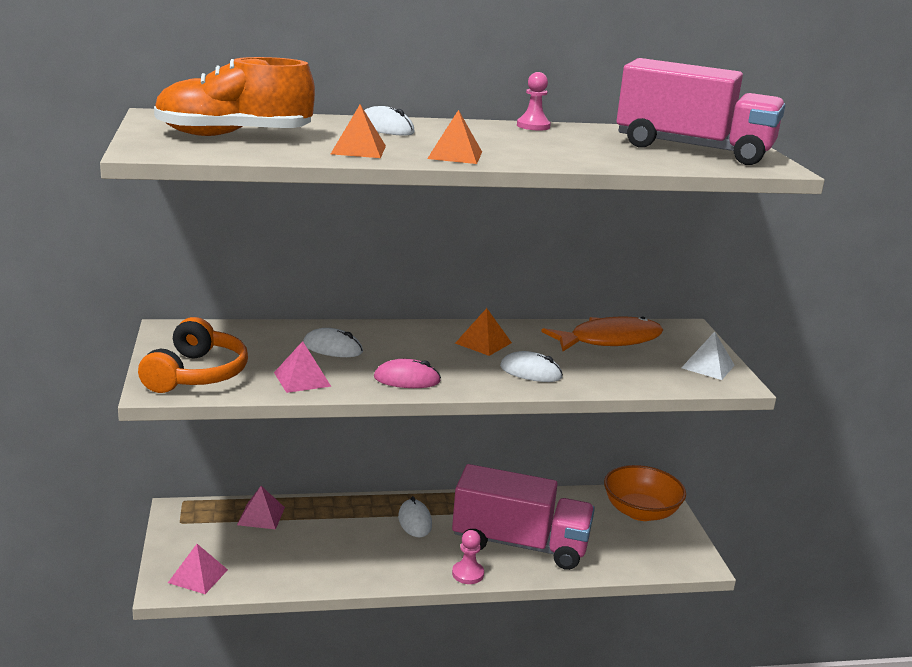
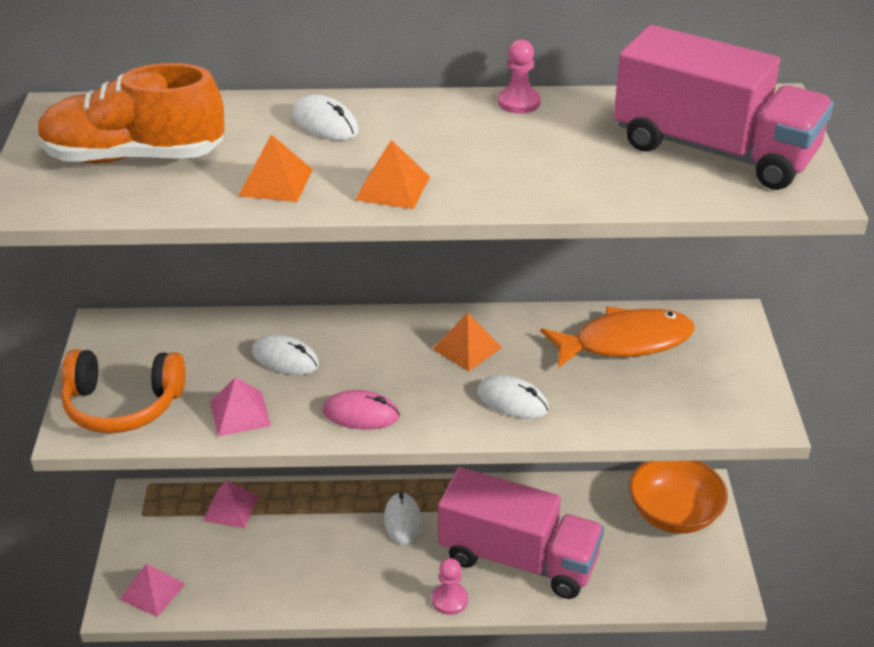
camera: 10 degrees right, 15 degrees up
orange headphones [138,317,248,393] -> orange headphones turned 75 degrees clockwise [61,349,186,433]
white pyramid [681,331,735,380] -> none

